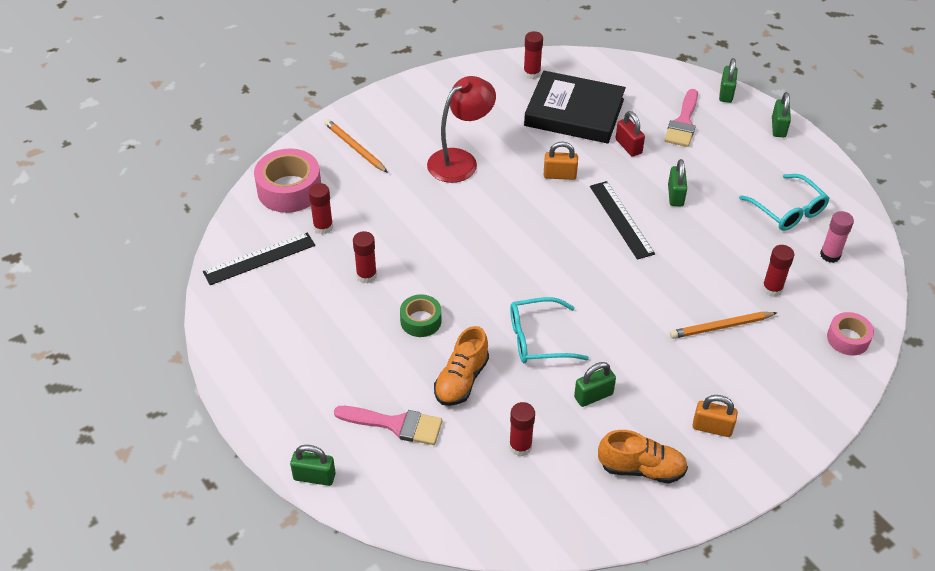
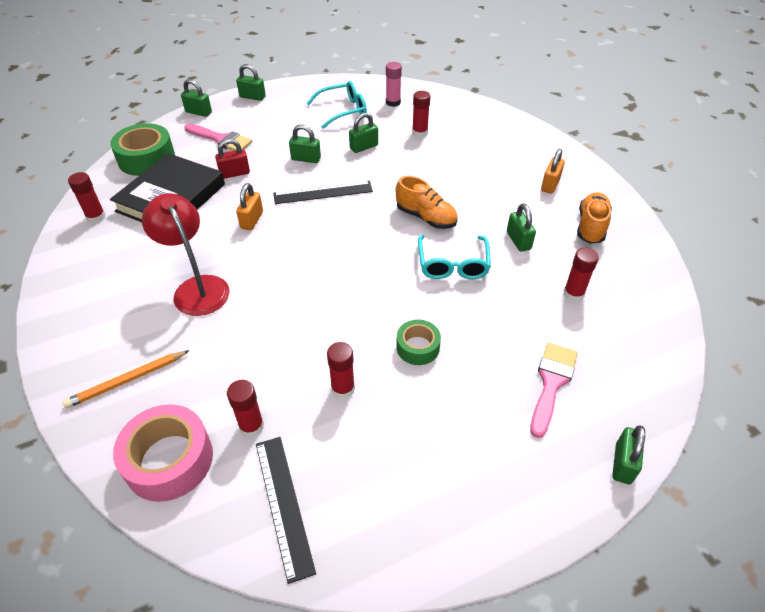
camera: 80 degrees left, 0 degrees up
orange shoe [434,326,489,406] -> orange shoe moved to [396,176,458,229]
orange pencil [670,312,777,339] -> none
pink tape [827,312,874,355] -> none
none -> green tape [110,123,175,176]
none -> green padlock [349,113,378,153]

